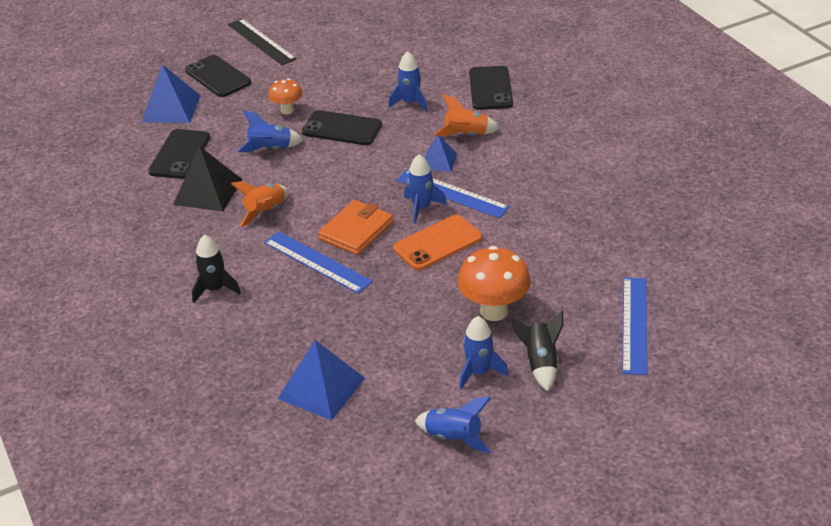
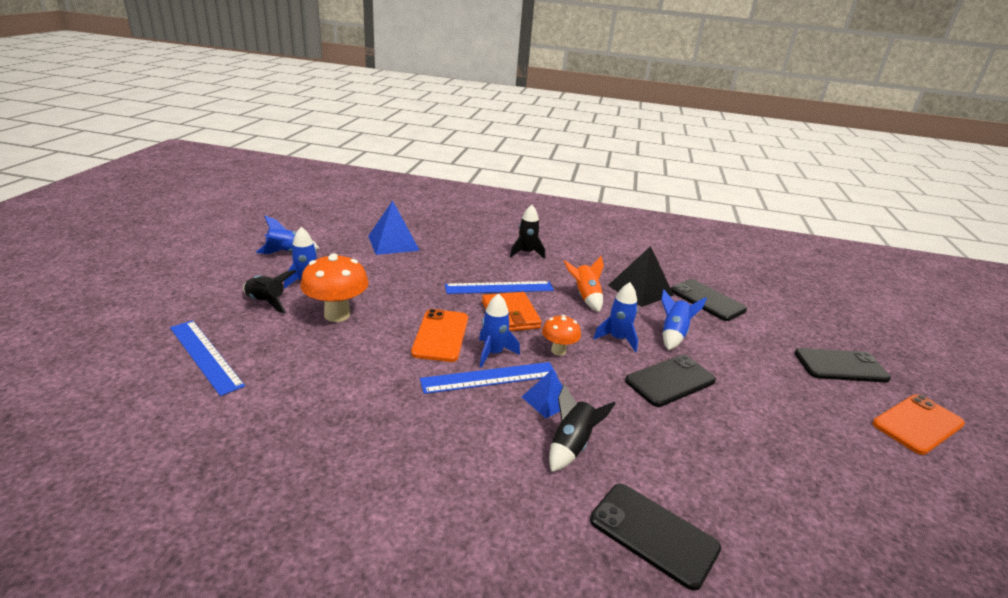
camera: 125 degrees right, 10 degrees down
blue pyramid [142,64,201,123] -> none
black ruler [228,19,297,65] -> orange phone [872,394,965,455]
orange mushroom [268,78,302,114] -> orange mushroom moved to [542,315,581,356]
blue rocket [388,51,428,112] -> blue rocket moved to [593,282,638,352]
orange rocket [434,94,500,136] -> black rocket [549,384,616,472]

